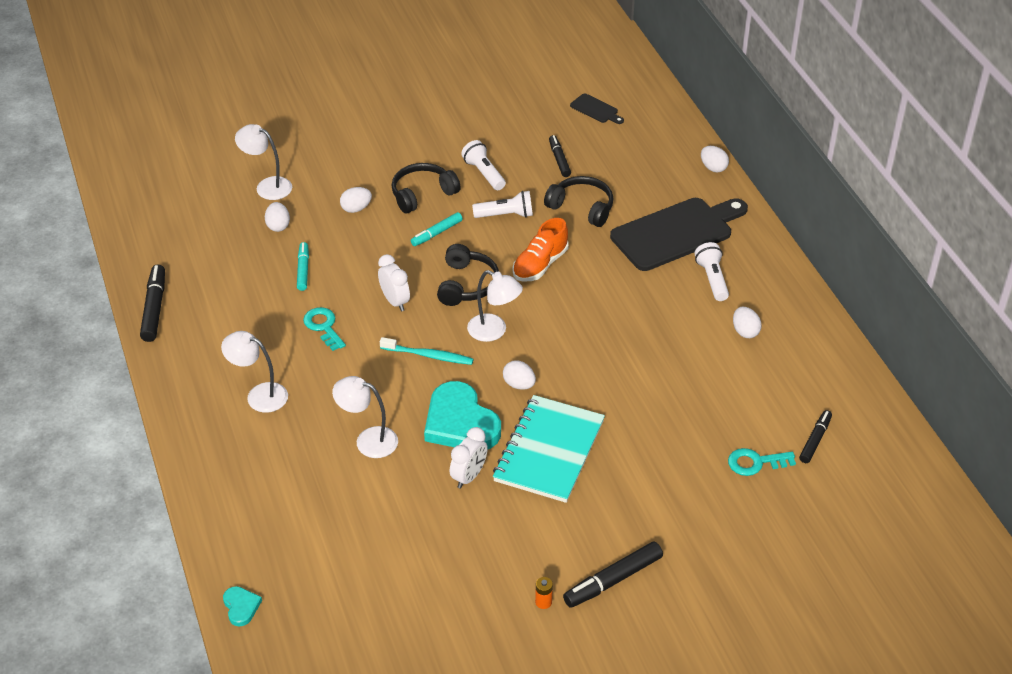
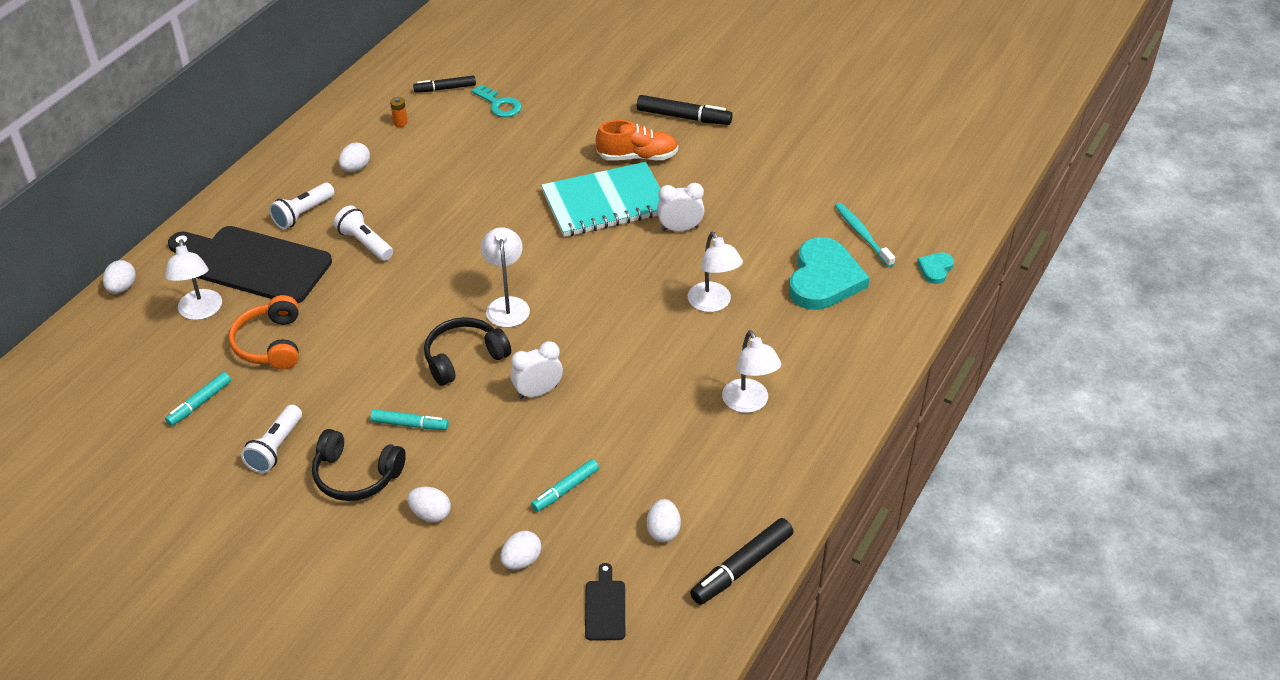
camera: 130 degrees left, 0 degrees up
white lamp [235,124,292,200] -> white lamp moved to [165,239,222,320]
turquoise key [303,307,346,351] -> none
white clock [378,254,410,311] -> white clock turned 45 degrees clockwise [510,341,563,399]
turquoise toothbrush [380,337,474,365] -> turquoise toothbrush moved to [835,203,895,267]
turquoise heart [424,381,501,449] -> turquoise heart moved to [789,237,870,310]
white flashlight [472,191,533,218] -> white flashlight moved to [334,205,393,261]
white egg [503,360,536,390] -> white egg moved to [647,499,681,542]
orange shoe [513,218,569,281] -> orange shoe moved to [596,120,678,160]
orange battery [535,577,553,609] -> orange battery moved to [390,97,408,127]
black headphones [544,176,613,227] -> orange headphones [229,295,299,370]
black marker [549,135,571,177] -> turquoise marker [165,372,231,426]
black cutting board [570,93,624,124] -> black cutting board moved to [585,563,625,641]

